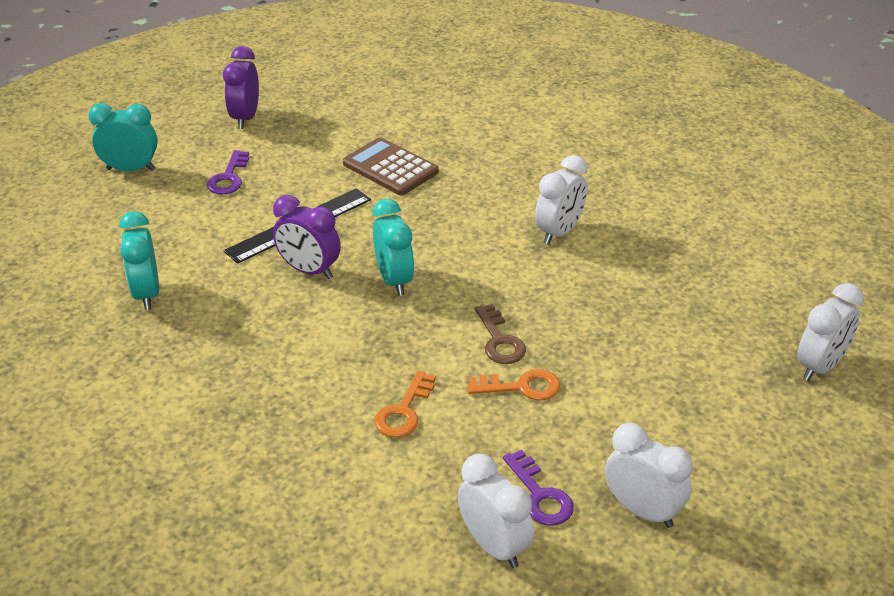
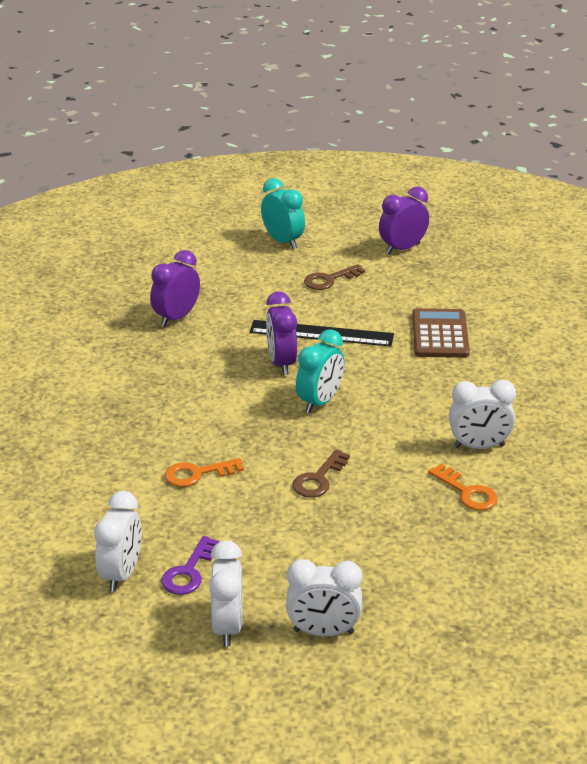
camera: 50 degrees right, 5 degrees down
turquoise clock [119,211,159,310] -> purple clock [150,250,200,327]
purple key [207,150,249,194] -> brown key [304,264,365,290]
orange key [468,369,560,401] -> orange key moved to [428,464,498,511]
white clock [797,283,864,381] -> white clock moved to [286,559,363,636]

